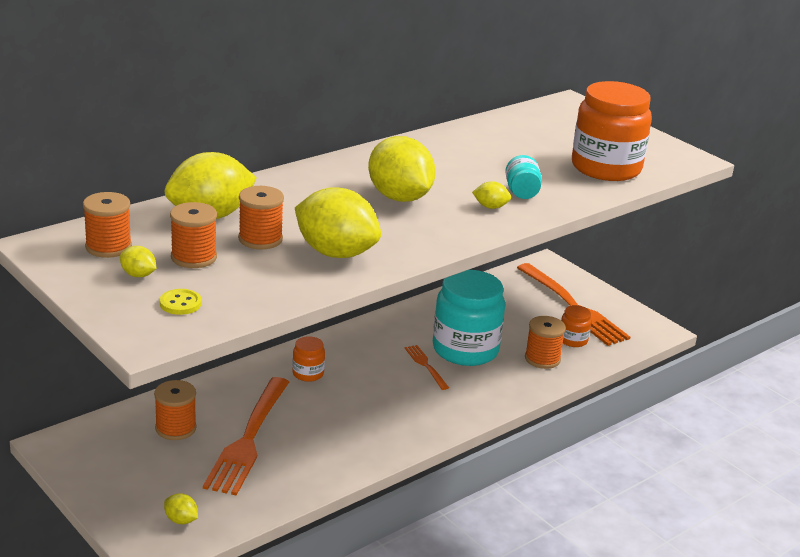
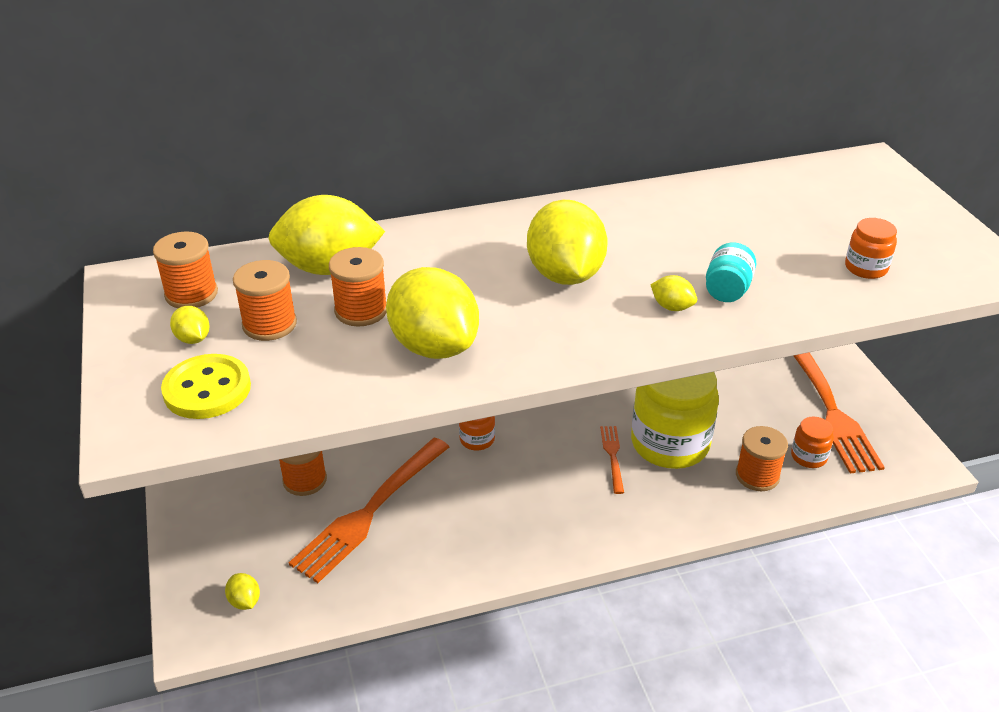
camera: 25 degrees right, 10 degrees up
yellow button [160,289,202,315] -> yellow button [161,354,251,419], size x1.73
turquoise jar [433,270,505,366] -> yellow jar [631,372,719,469]
orange jar [572,81,652,181] -> orange jar [845,218,897,279], size x0.45

